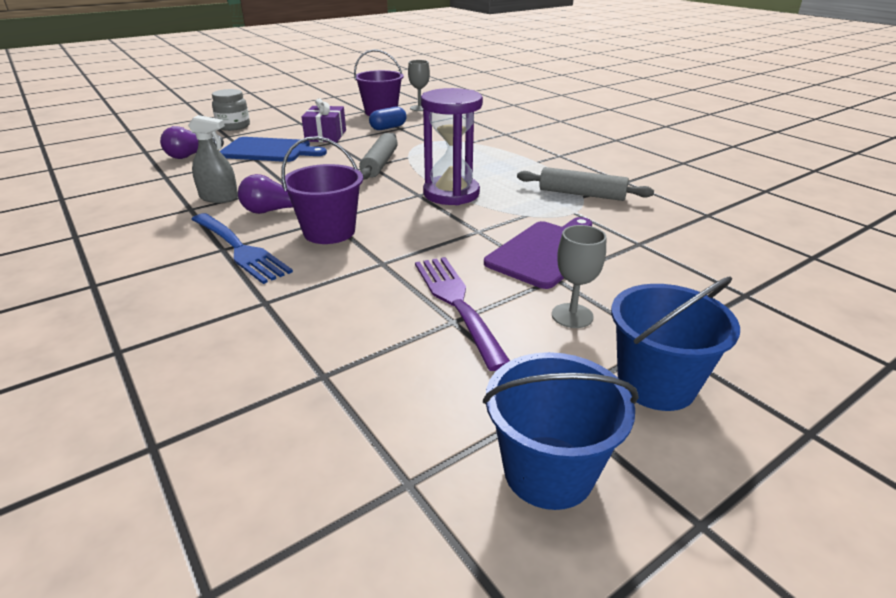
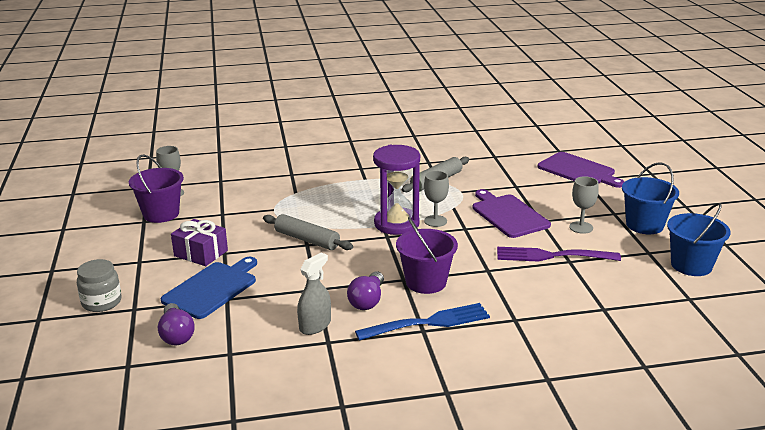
camera: 65 degrees left, 5 degrees down
blue capsule [369,107,407,130] -> none
none -> grey goblet [424,171,449,227]
none -> purple cutting board [538,152,625,188]

